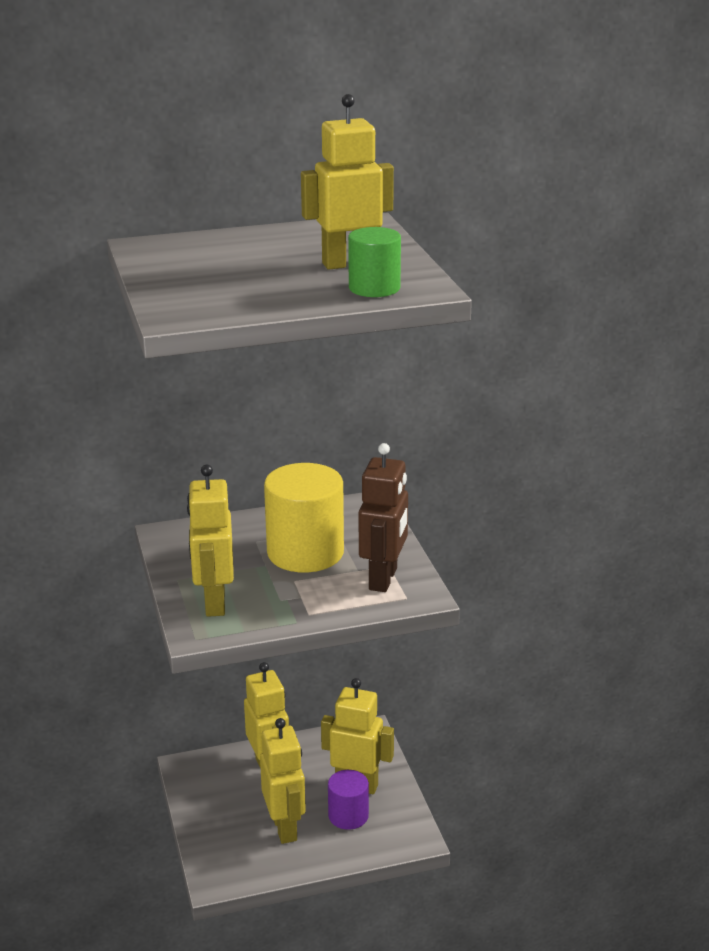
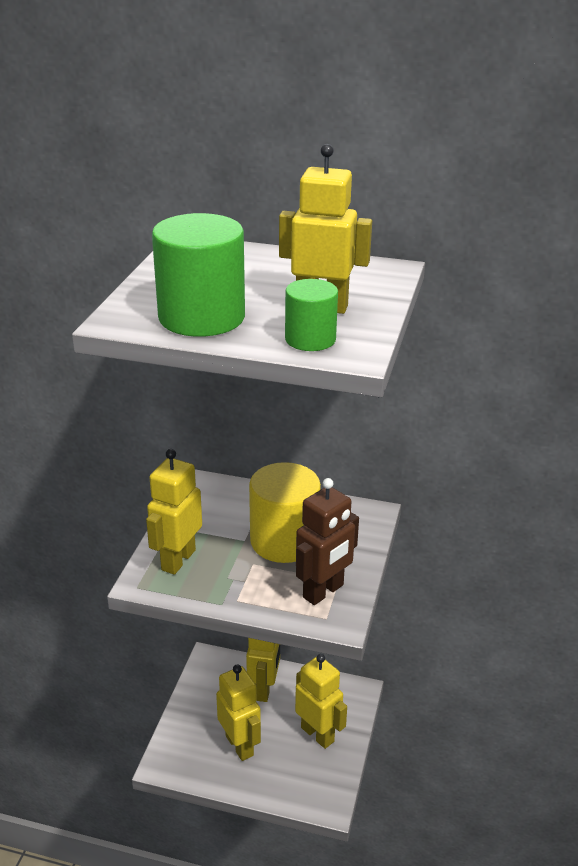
camera: 30 degrees right, 5 degrees up
yellow robot [260,718,306,844] -> yellow robot turned 45 degrees counterclockwise [216,664,261,761]
purple cylinder [328,770,369,830] -> none
none -> green cylinder [152,213,245,337]

